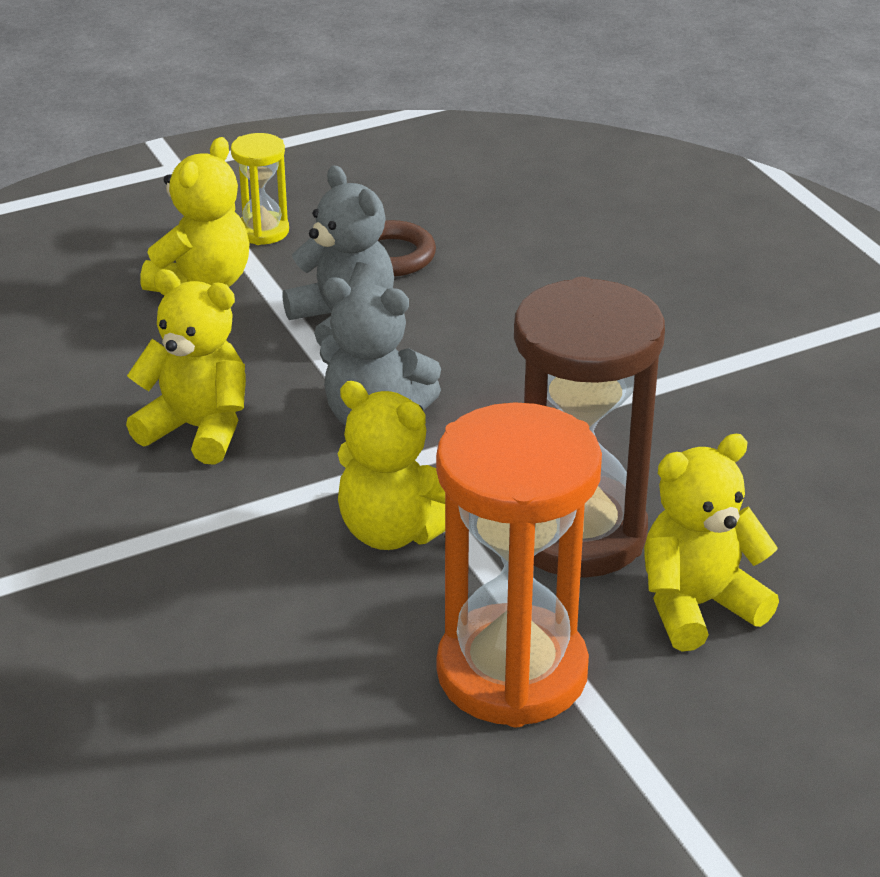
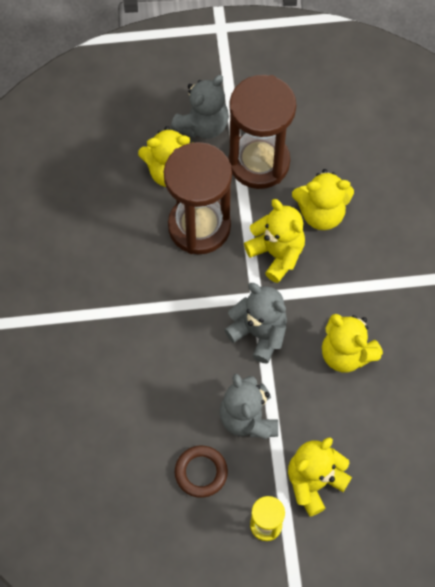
camera: 160 degrees left, 30 degrees up
orange hourglass [436,402,602,728] -> brown hourglass [229,75,297,189]
none -> grey teddy bear [171,75,229,139]
none -> yellow teddy bear [292,169,354,230]

